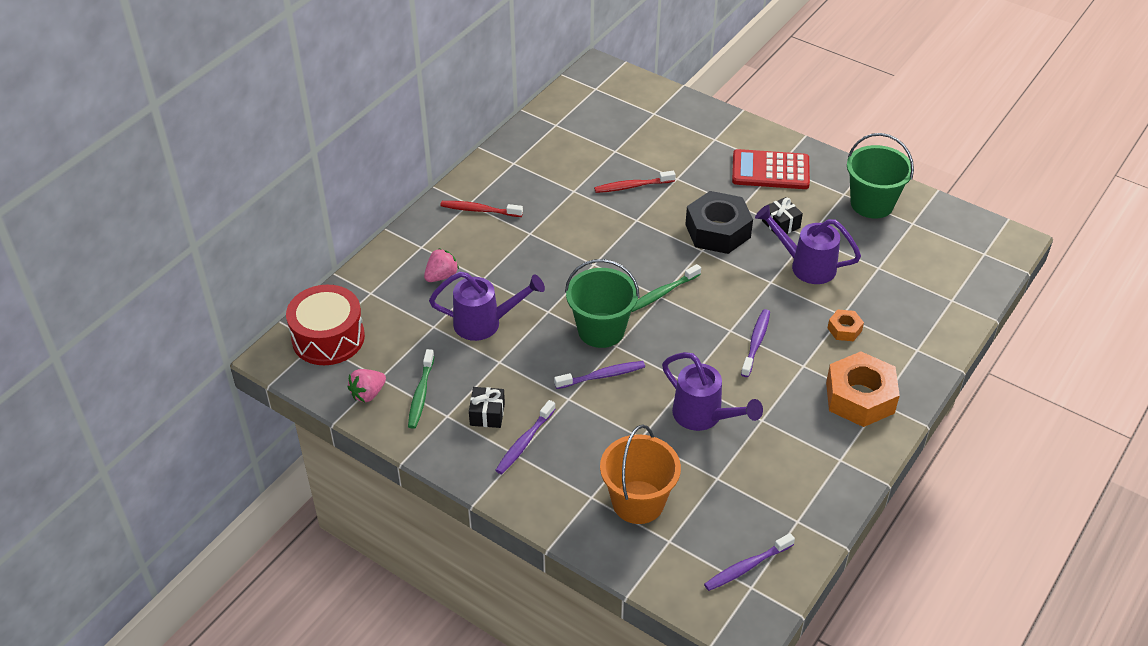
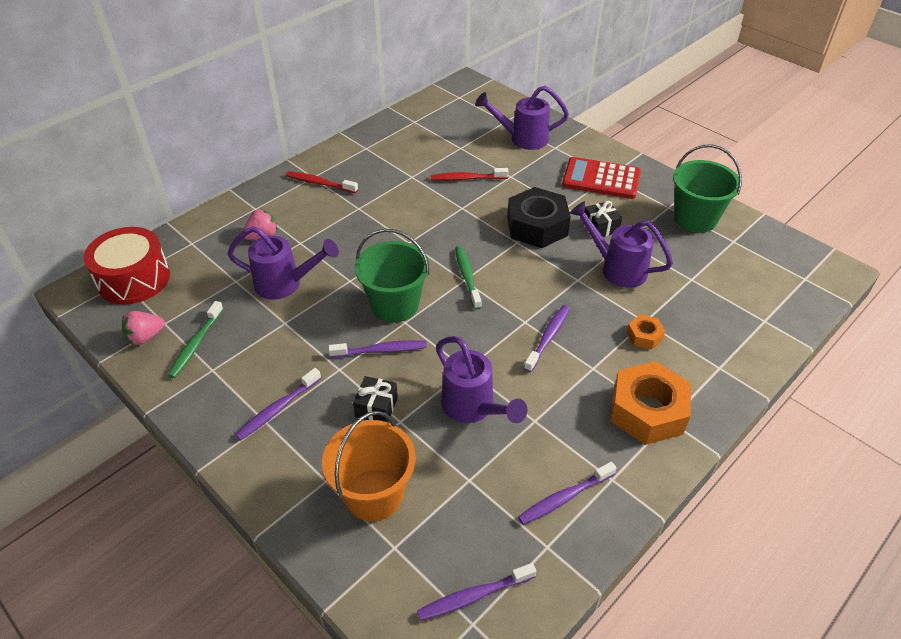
camera: 10 degrees right, 0 degrees up
black gift [469,387,505,428] -> black gift moved to [353,376,398,422]
green toothbrush [631,264,701,312] -> green toothbrush turned 105 degrees clockwise [455,246,482,310]
none -> purple watering can [475,86,569,150]
none -> purple toothbrush [518,462,617,525]

